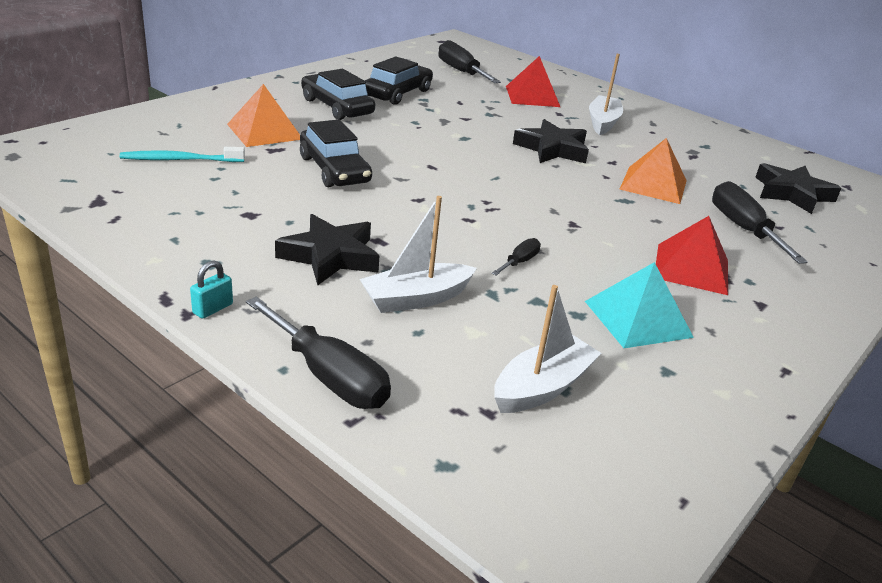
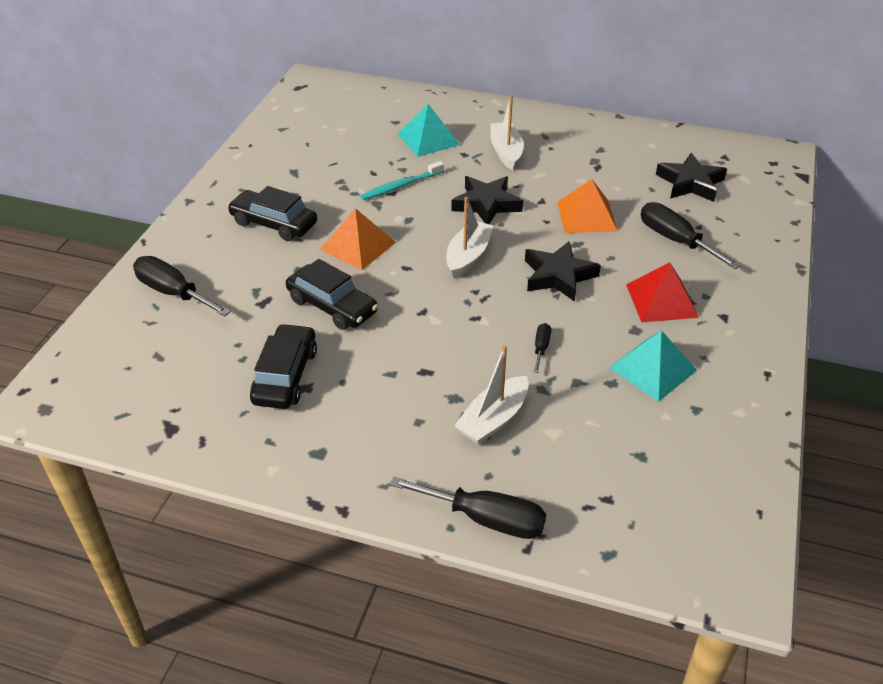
camera: 20 degrees left, 10 degrees up
turquoise toothbrush [120,147,245,162] -> turquoise toothbrush moved to [360,161,444,200]
turquoise padlock [190,261,233,319] -> none
orange pyramid [227,84,300,147] -> orange pyramid moved to [320,208,396,270]
black star [275,214,380,285] -> black star moved to [525,241,601,302]
black car [365,56,433,105] -> black car moved to [250,323,317,409]
black screwdriver [438,40,501,83] -> black screwdriver moved to [133,256,231,317]
white boat [494,285,601,413] -> white boat moved to [446,197,494,279]
red pyramid [506,56,560,107] -> turquoise pyramid [398,104,460,157]

